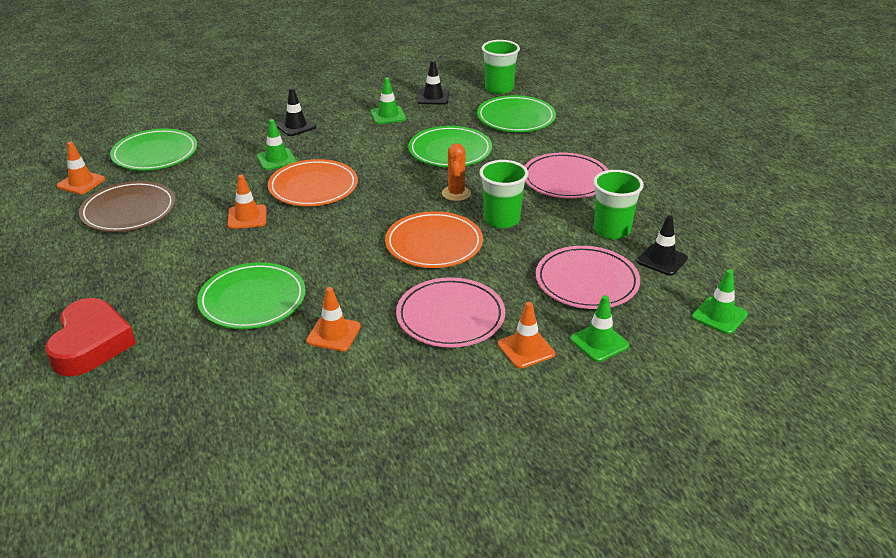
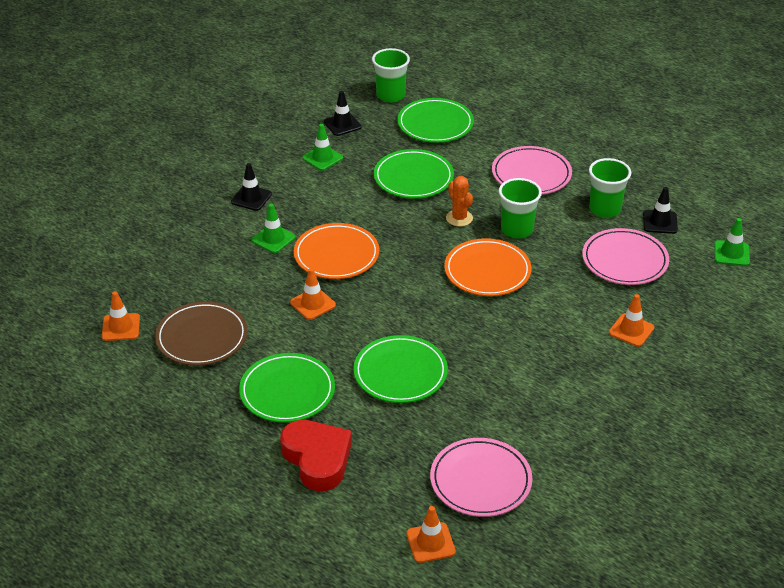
camera: 30 degrees left, 5 degrees up
green plate [110,128,197,171] -> green plate moved to [239,353,335,423]
orange traffic cone [306,287,361,351] -> orange traffic cone moved to [406,506,456,563]
pink plate [396,277,505,348] -> pink plate moved to [430,438,532,517]
green traffic cone [570,295,629,362] -> none

